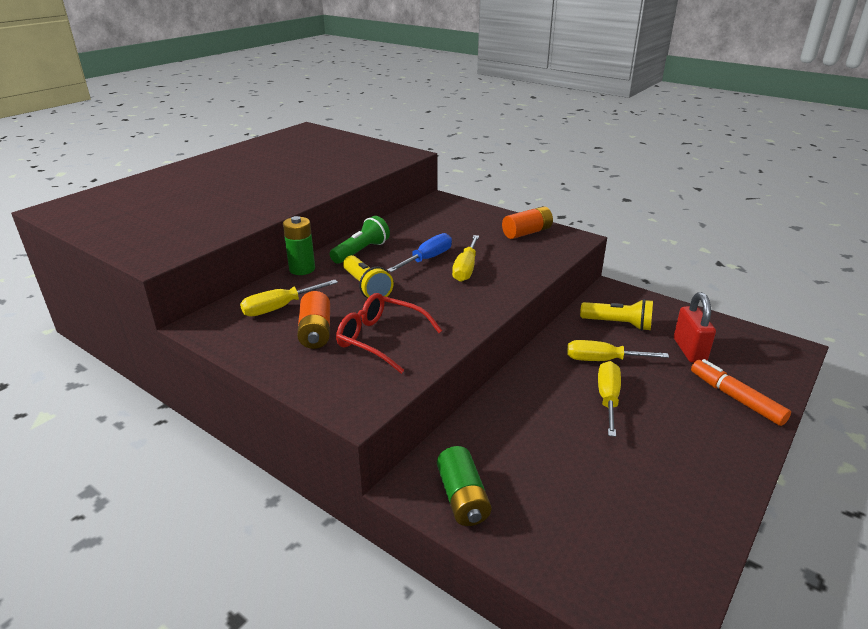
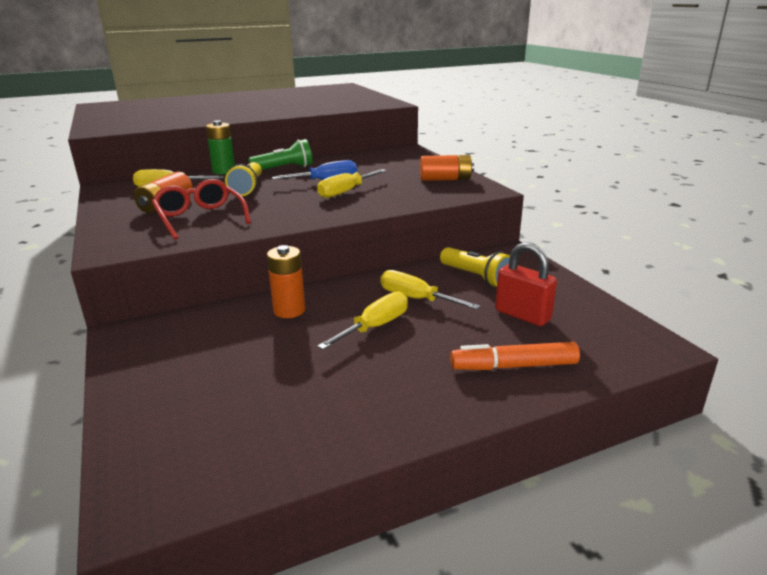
camera: 30 degrees right, 5 degrees down
green battery [437,446,492,526] -> none
red padlock [674,292,716,363] -> red padlock turned 75 degrees counterclockwise [495,242,557,326]
orange marker [691,359,791,426] -> orange marker turned 90 degrees counterclockwise [450,342,580,370]
none -> orange battery [267,245,305,318]

